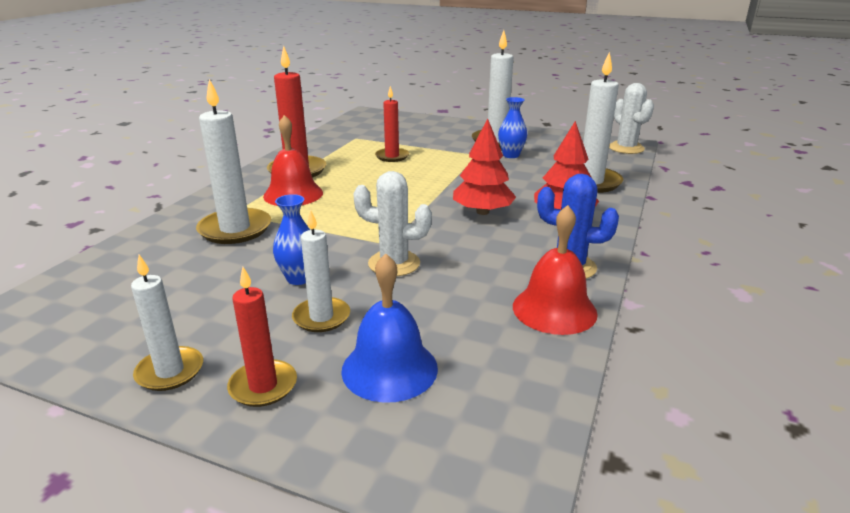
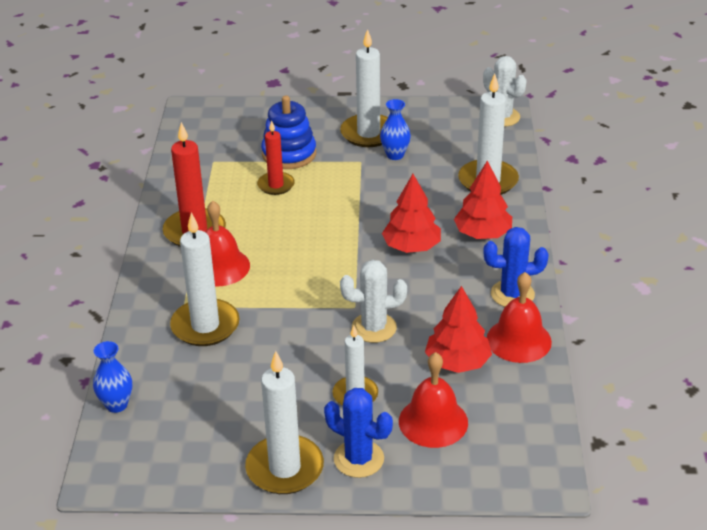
camera: 20 degrees left, 10 degrees up
white candle [131,255,203,391] -> white candle [245,351,324,494], size x1.61
red candle [227,267,297,407] -> blue cactus [324,388,393,478]
blue vase [273,194,310,285] -> blue vase moved to [93,341,132,413]
blue bell [341,253,438,403] -> red bell [399,352,468,448]
none -> blue stacking toy [261,96,316,169]
none -> red tree [425,286,492,373]

